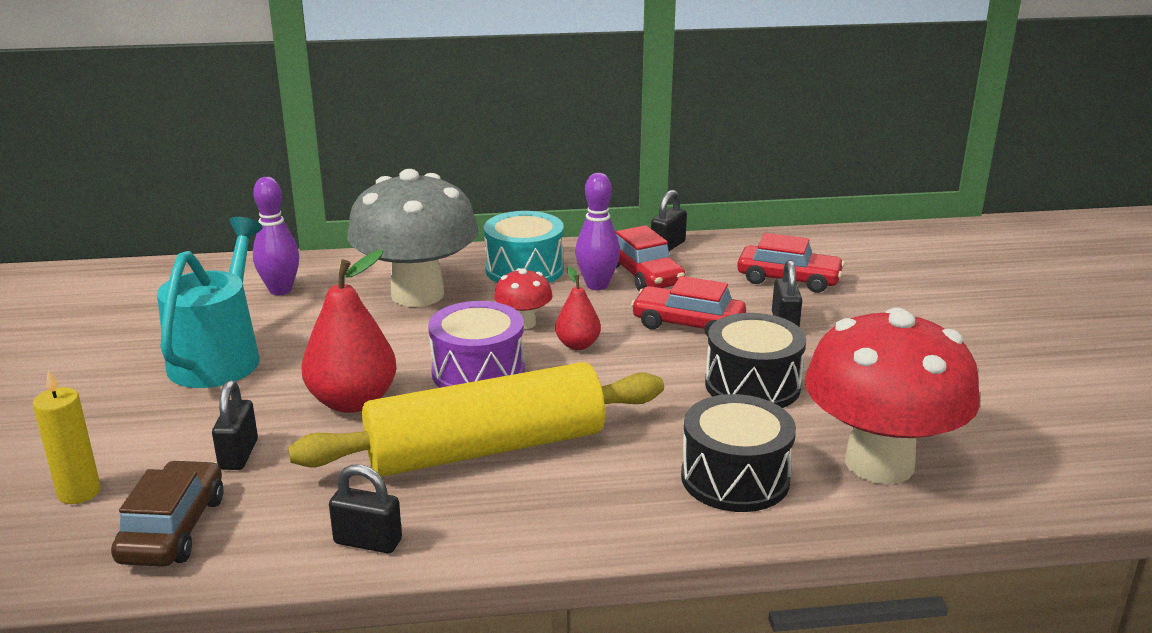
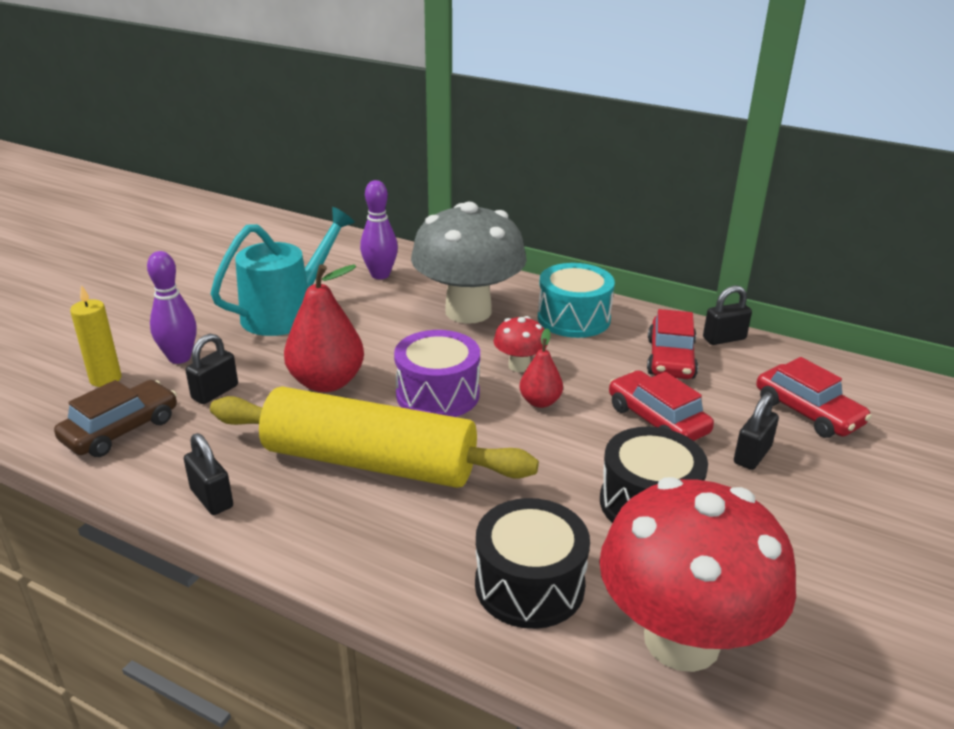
camera: 35 degrees right, 5 degrees up
purple bowling pin [575,173,620,290] -> purple bowling pin moved to [147,251,197,364]

